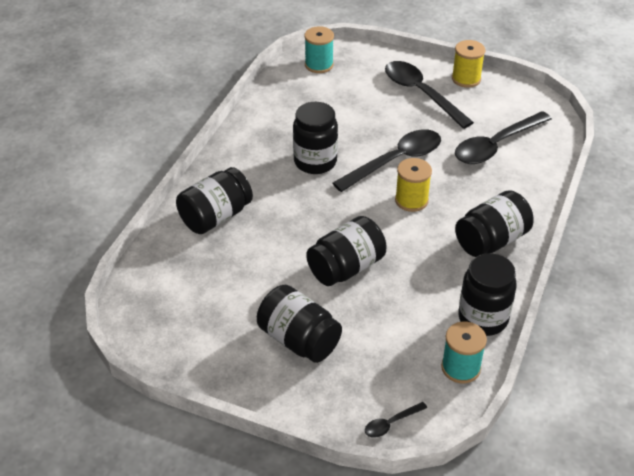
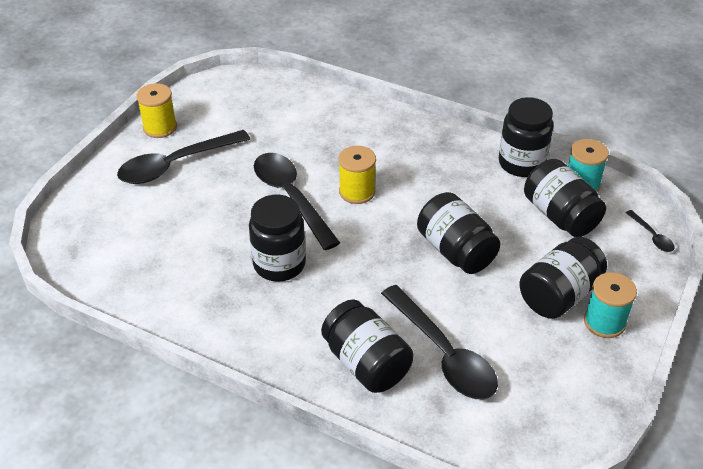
camera: 85 degrees left, 0 degrees up
turquoise spool [304,26,334,73] -> turquoise spool moved to [584,272,637,338]
black spoon [455,111,552,164] -> black spoon moved to [381,285,498,399]
black jar [455,190,533,257] -> black jar moved to [524,159,606,237]

